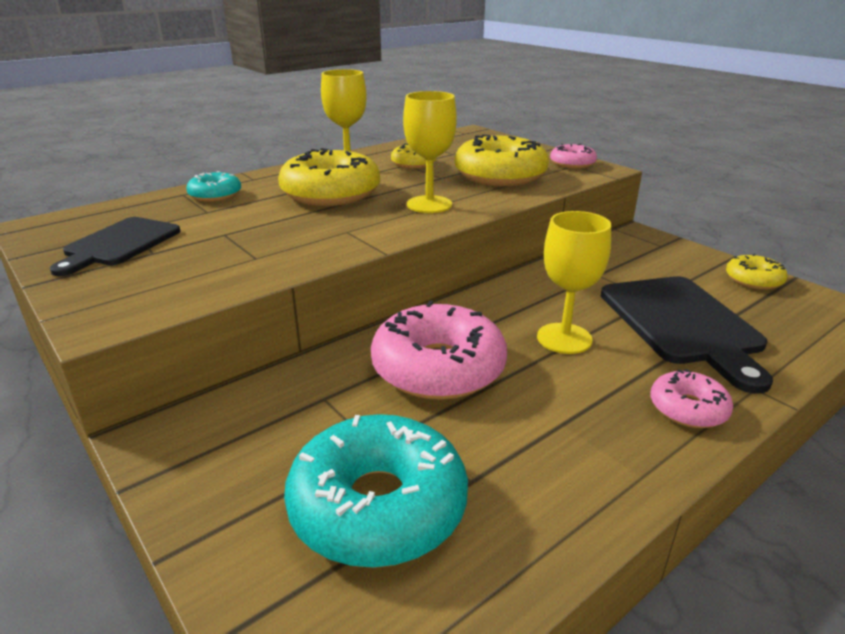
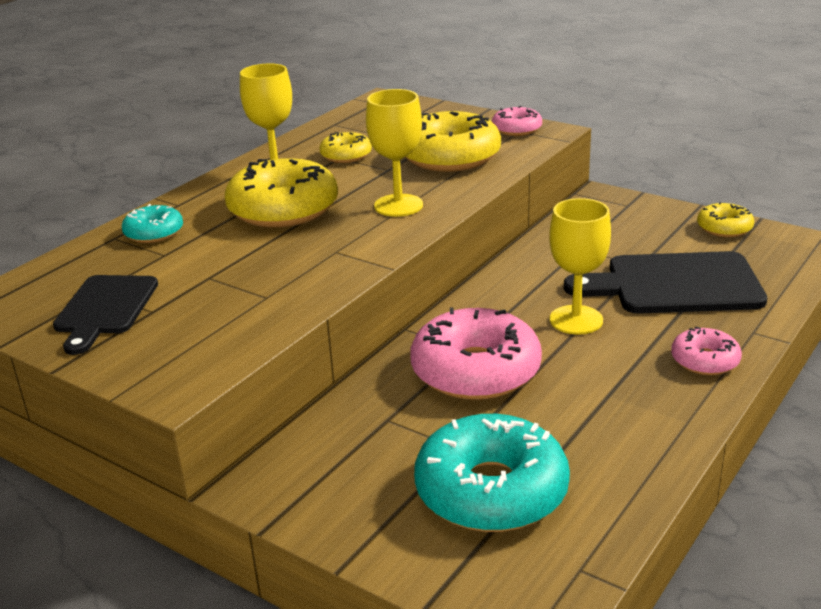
camera: 15 degrees left, 0 degrees up
black cutting board [601,276,773,394] -> black cutting board turned 120 degrees clockwise [564,251,767,314]

